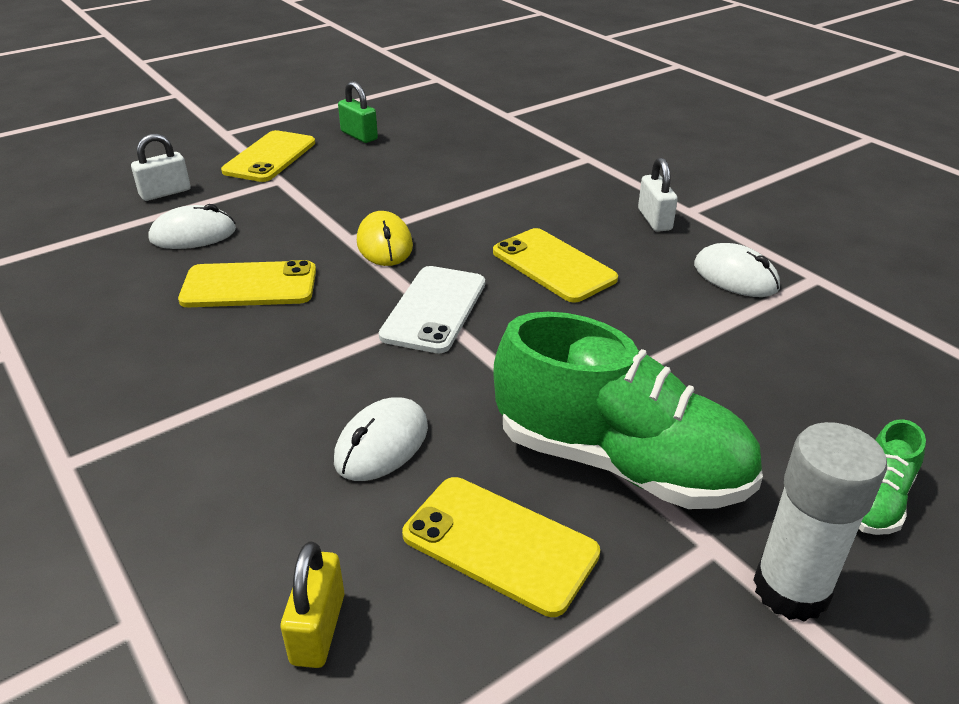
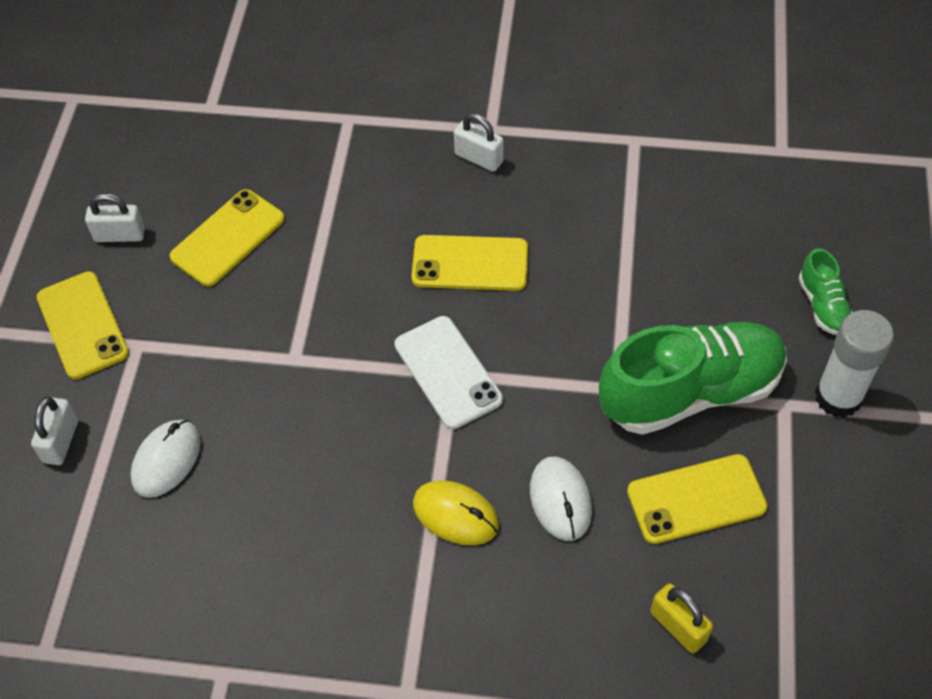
camera: 45 degrees left, 20 degrees up
yellow phone [178,260,316,307] -> yellow phone moved to [169,189,285,286]
green padlock [338,81,378,143] -> white padlock [85,193,145,242]
yellow mouse [357,211,413,266] -> yellow mouse moved to [413,481,499,545]
white mouse [694,243,780,297] -> none

